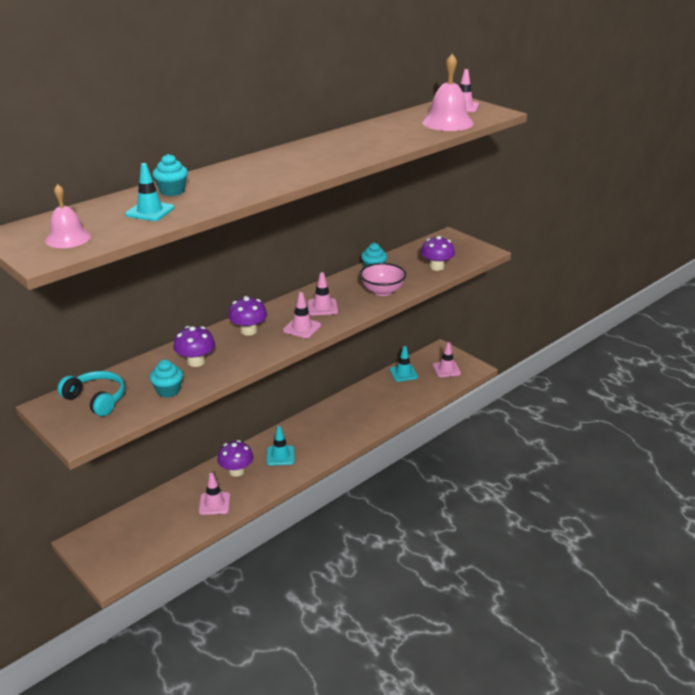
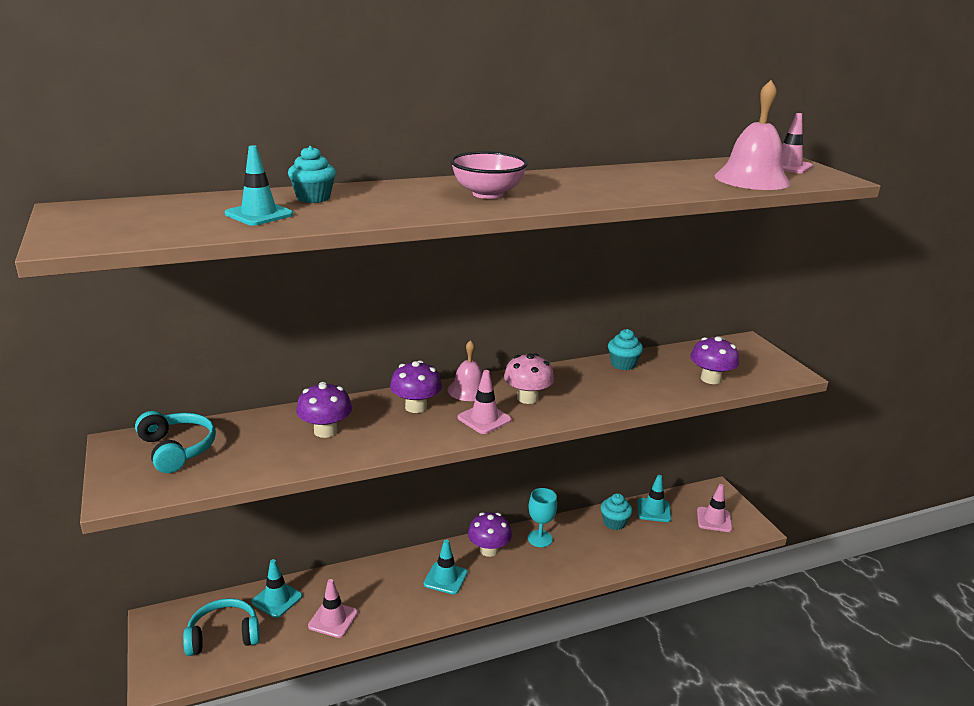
camera: 20 degrees right, 5 degrees down
pink bell [45,184,91,248] -> pink bell moved to [448,340,483,401]
turquoise cupcake [150,360,183,398] -> turquoise cupcake moved to [601,493,632,530]
purple mushroom [217,440,253,477] -> purple mushroom moved to [468,512,512,557]
pink traffic cone [307,272,338,315] -> pink mushroom [504,353,554,404]
pink bowl [360,263,406,296] -> pink bowl moved to [450,151,528,199]
none -> turquoise headphones [183,598,260,656]
none -> turquoise traffic cone [252,559,302,618]
none -> turquoise goblet [528,488,557,547]

